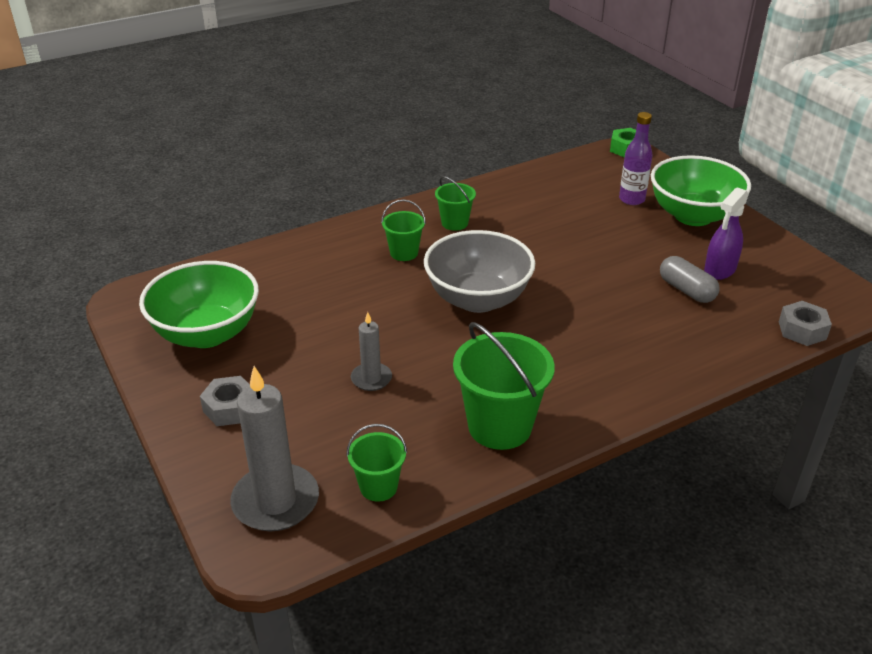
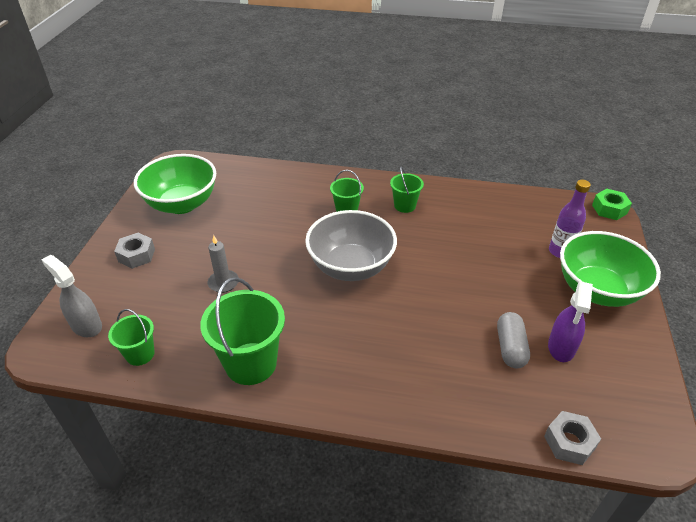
camera: 40 degrees right, 5 degrees up
grey candle [230,366,319,531] -> grey spray bottle [41,255,102,337]
purple spray bottle [704,187,749,280] -> purple spray bottle turned 60 degrees counterclockwise [548,282,593,362]

